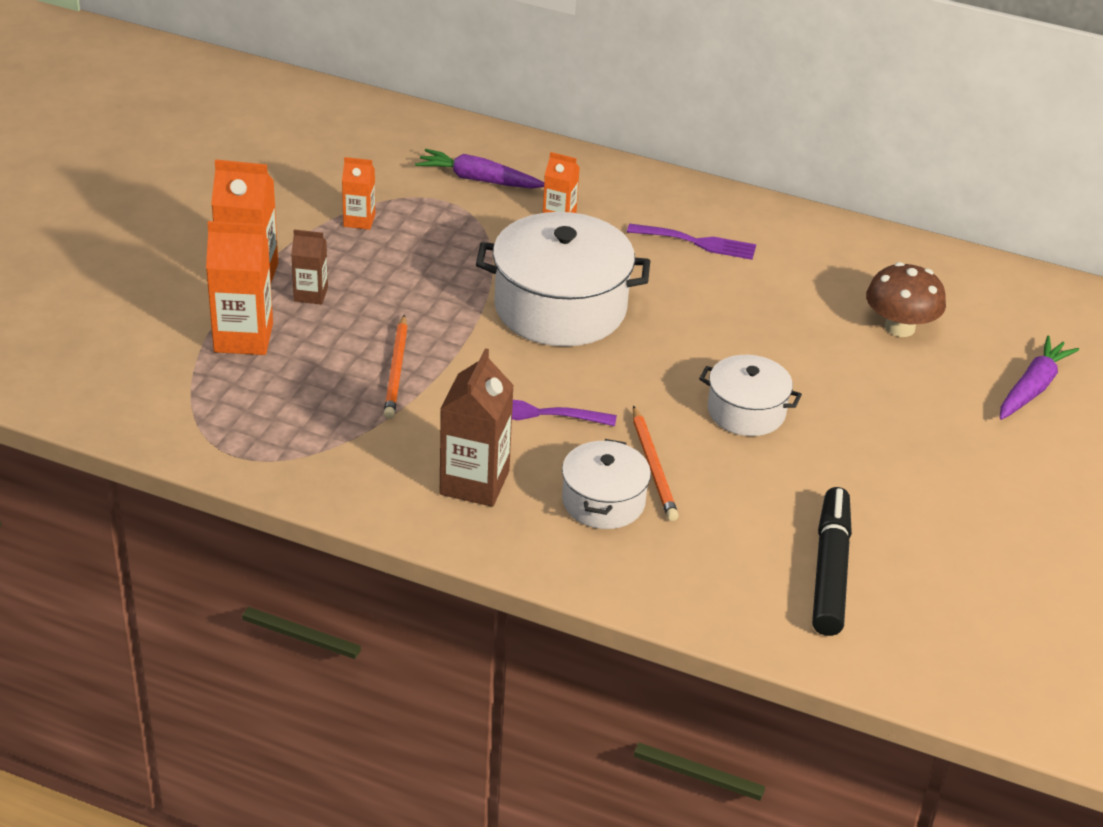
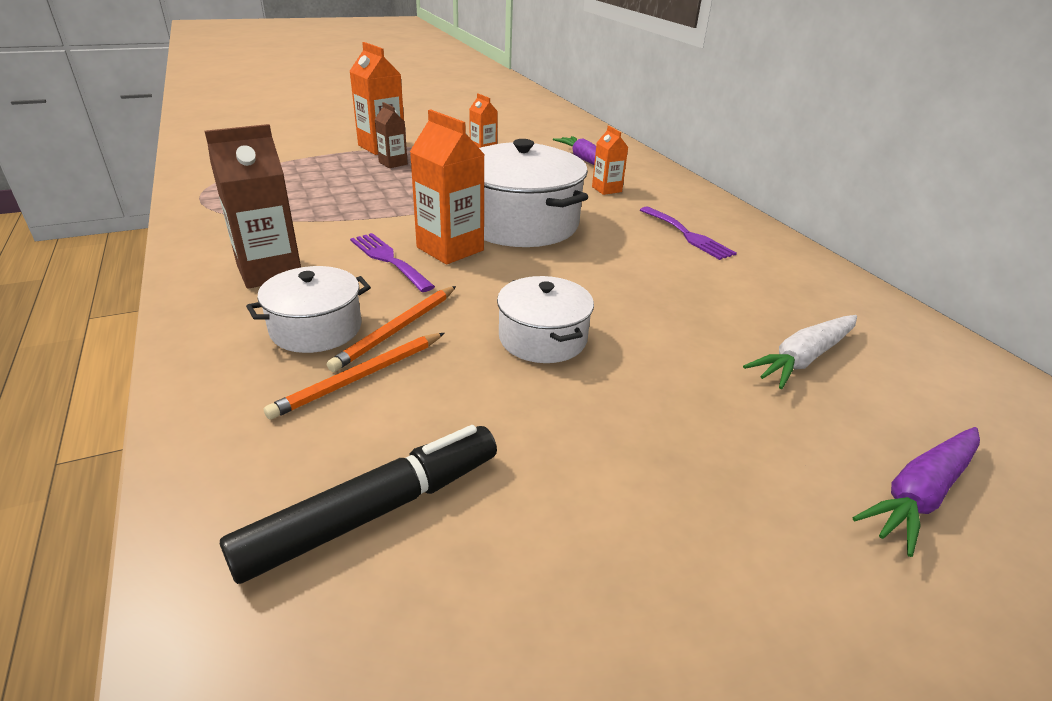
camera: 45 degrees right, 5 degrees down
orange carton [206,221,273,355] -> orange carton moved to [410,110,485,264]
orange pencil [384,314,408,419] -> orange pencil moved to [264,333,444,420]
brown mushroom [866,262,946,337] -> white carrot [743,315,857,389]
purple carrot [1000,336,1079,420] -> purple carrot turned 150 degrees clockwise [852,427,980,557]

